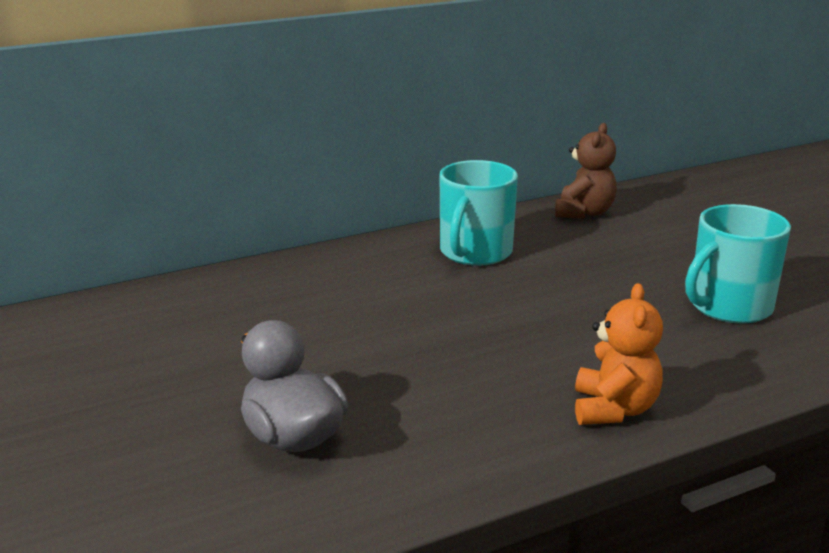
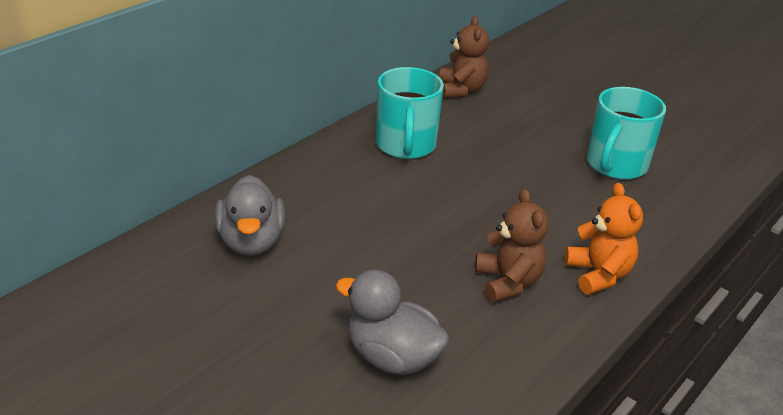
camera: 25 degrees left, 10 degrees up
none -> grey duck [214,175,286,256]
none -> brown teddy bear [475,189,549,303]

